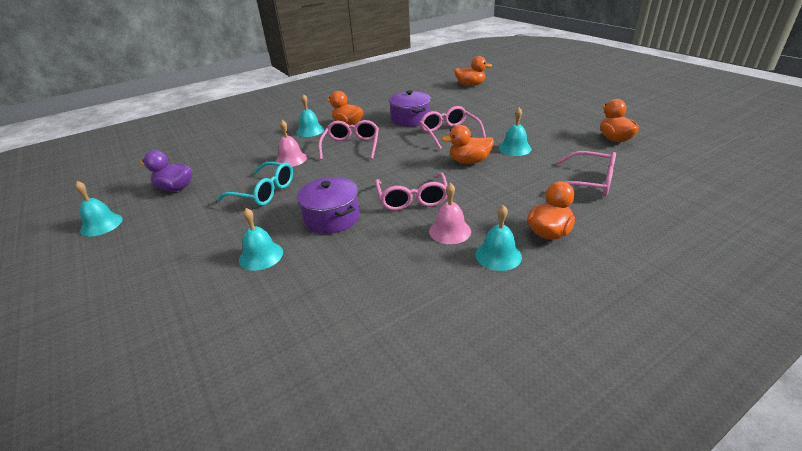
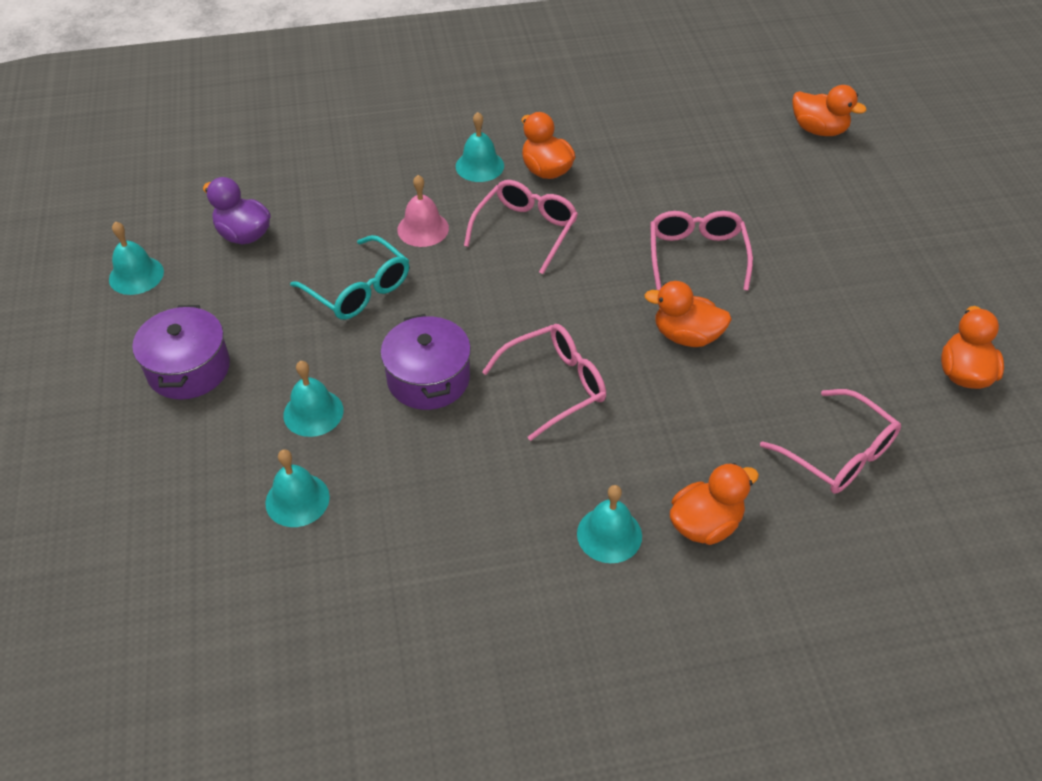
camera: 20 degrees right, 15 degrees up
pink glasses [375,172,447,211] -> pink glasses turned 135 degrees counterclockwise [482,324,606,441]
purple pot [389,90,431,127] -> purple pot moved to [132,305,230,400]
pink bell [429,183,471,244] -> none
turquoise bell [499,108,531,156] -> turquoise bell moved to [265,449,330,527]

